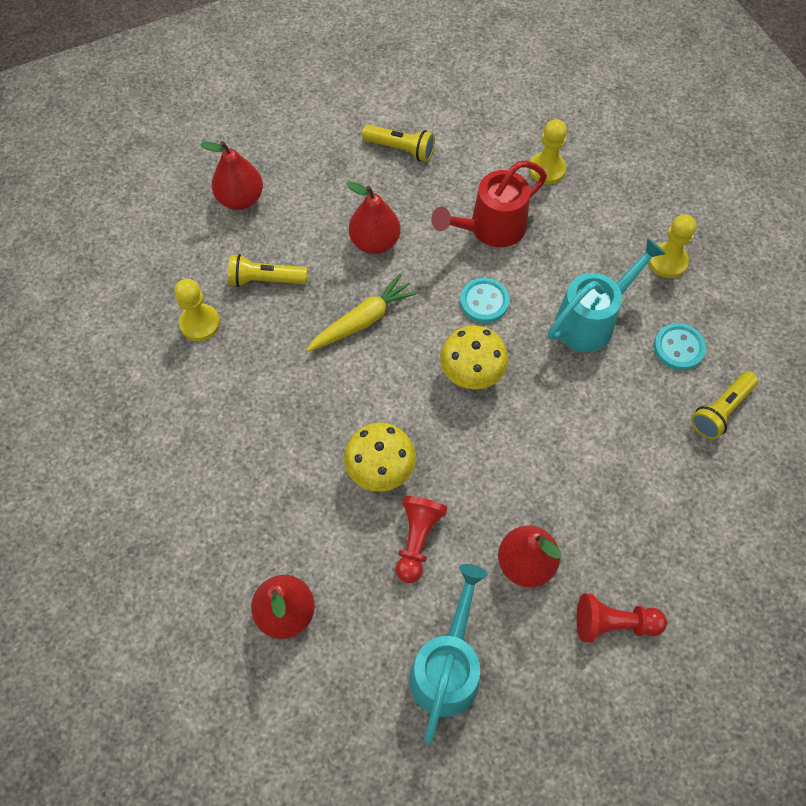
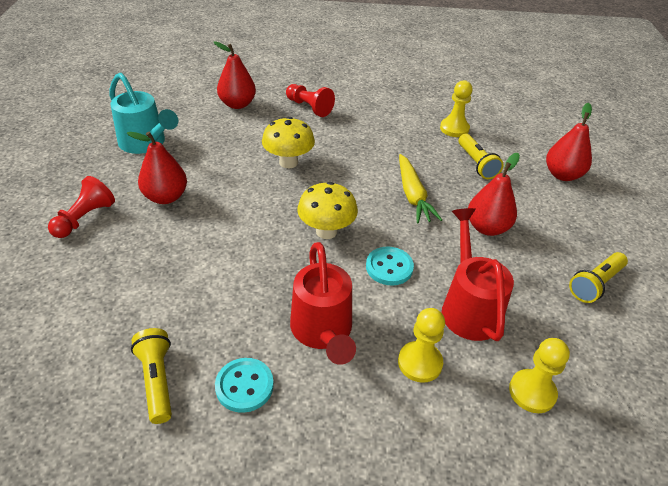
camera: 115 degrees right, 20 degrees down
yellow flashlight [228,254,307,287] -> yellow flashlight turned 135 degrees clockwise [458,134,504,179]
red pawn [396,496,447,583] -> red pawn moved to [286,84,335,117]
turquoise watering can [548,238,666,352] -> red watering can [290,242,356,365]
yellow pawn [649,215,696,278] -> yellow pawn moved to [398,308,445,383]

